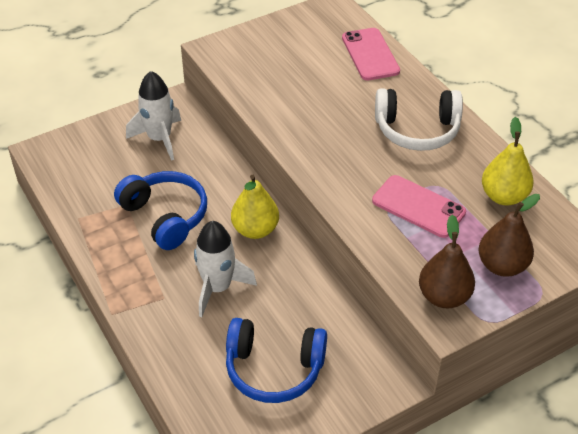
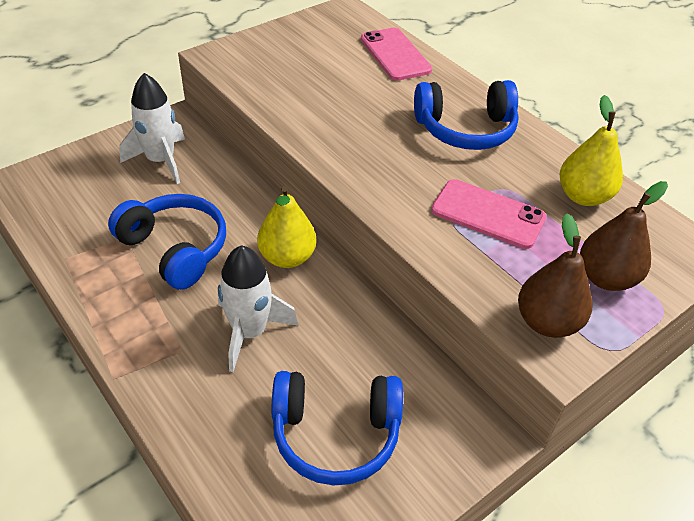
camera: 10 degrees left, 0 degrees up
white headphones [375,88,463,151] -> blue headphones [414,80,519,150]

